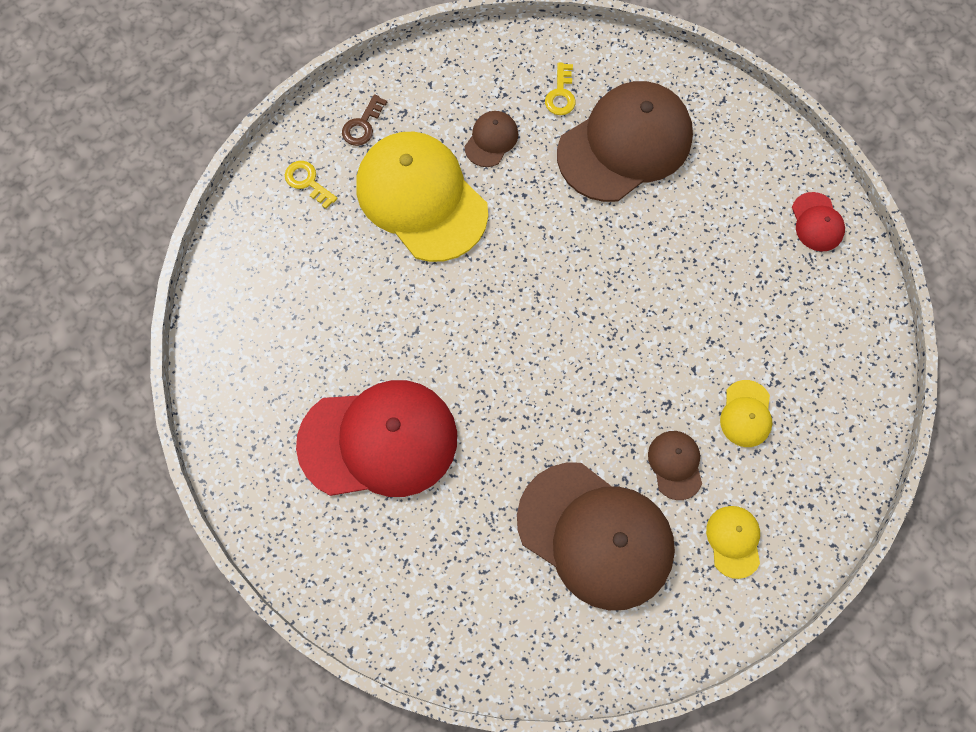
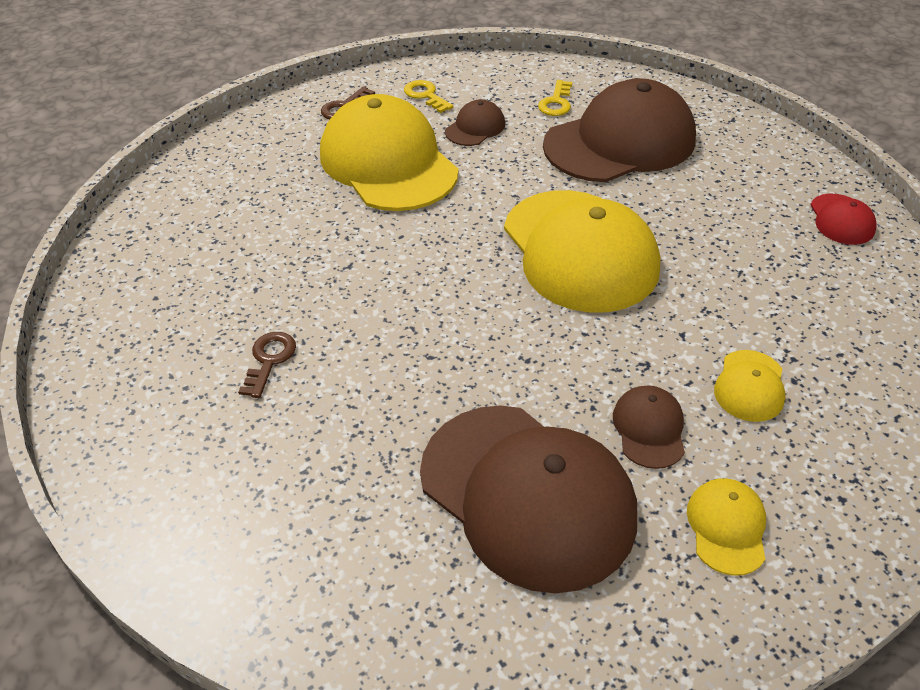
camera: 10 degrees right, 25 degrees down
yellow key [285,161,337,209] -> yellow key moved to [404,80,453,113]
red cap [296,380,457,497] -> brown key [238,332,296,398]
none -> yellow cap [504,190,660,313]

